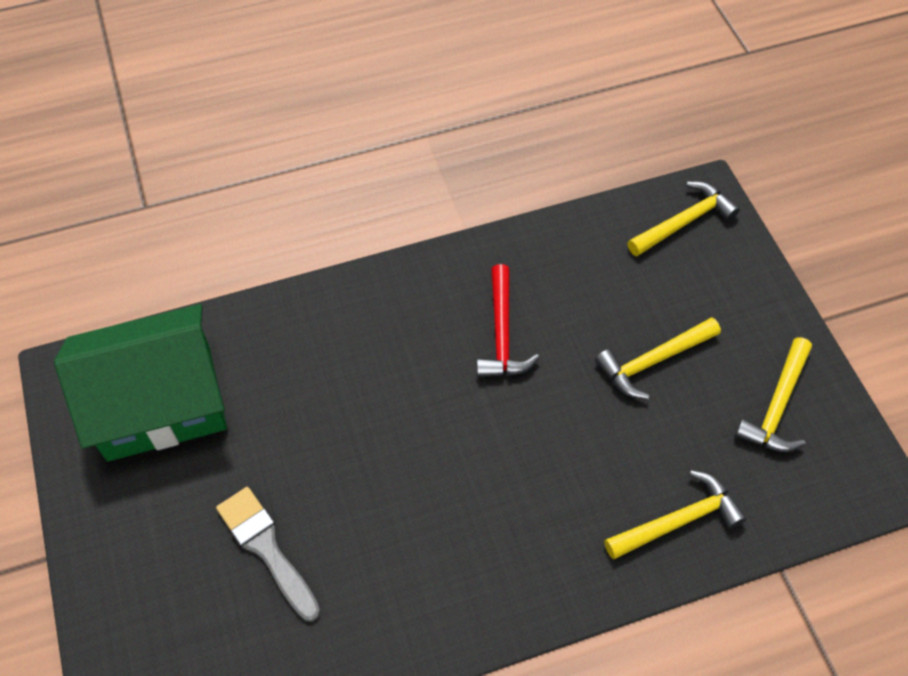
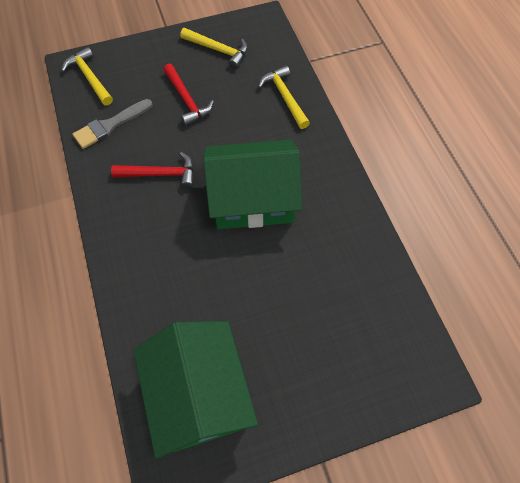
camera: 90 degrees left, 5 degrees up
grey brush [216,487,320,622] -> grey brush moved to [73,99,153,149]
yellow hammer [595,317,721,399] -> red hammer [163,64,214,126]
none -> green house [203,140,302,229]

